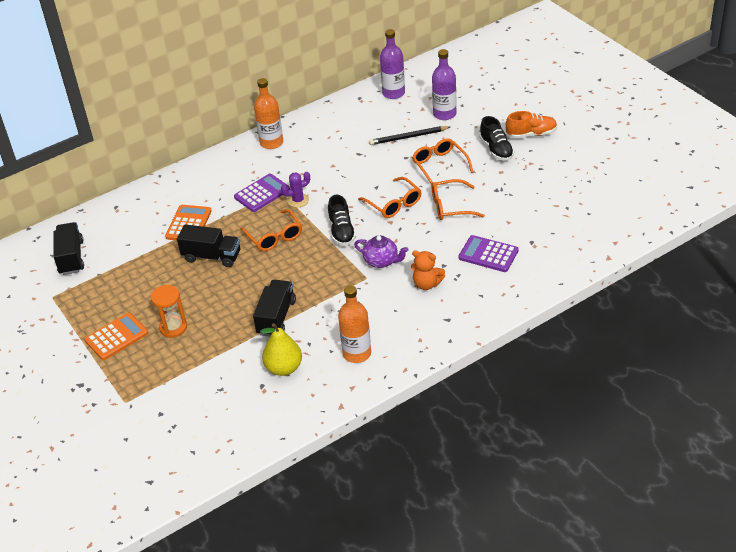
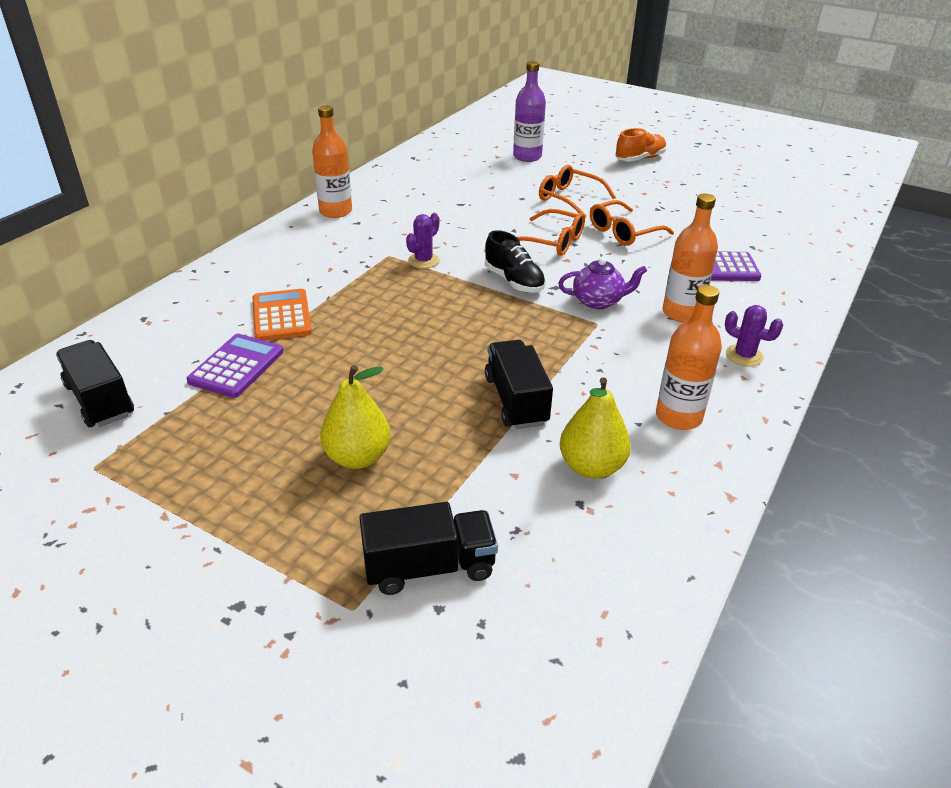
camera: 30 degrees left, 5 degrees down
orange calculator [85,313,148,360] -> none
orange hourglass [151,285,187,338] -> yellow pear [320,365,391,469]
black truck [177,224,240,267] -> black truck moved to [359,502,498,595]
purple calculator [234,174,290,212] -> purple calculator moved to [186,334,283,398]
orange glasses [240,209,302,251] -> none
black pencil [369,126,450,145] -> none
purple bottle [380,29,405,99] -> none
orange teddy bear [411,250,445,290] -> orange bottle [662,194,718,322]
black shoe [480,116,514,161] -> none
none -> purple cactus [725,305,783,367]

